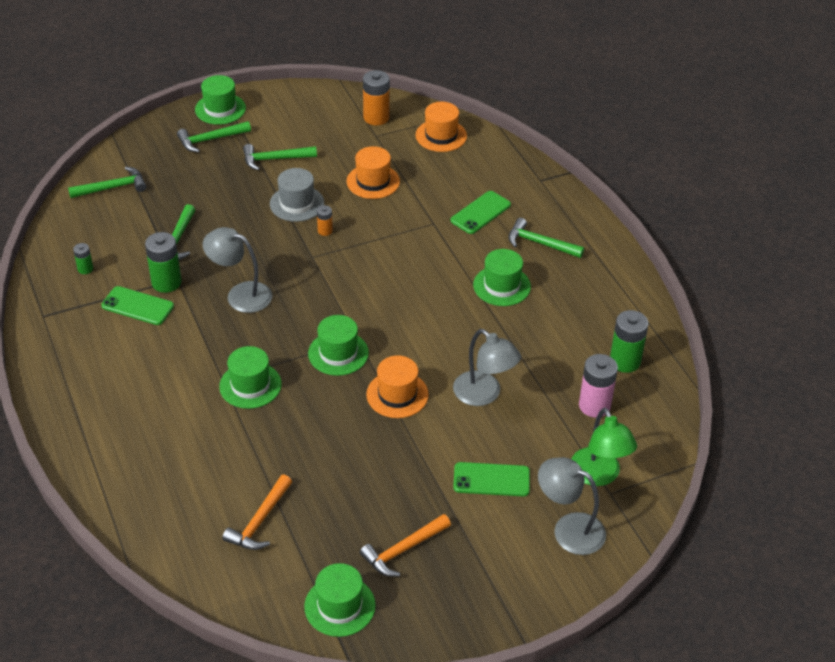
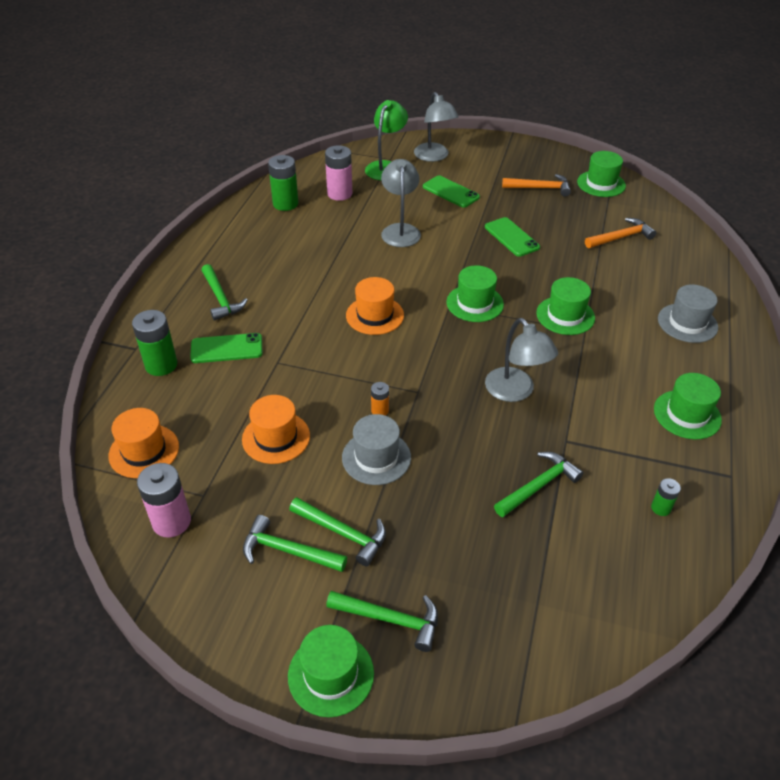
camera: 140 degrees left, 0 degrees up
green hammer [68,167,146,198] -> green hammer moved to [243,515,347,572]
green phone [101,286,174,325] -> green phone moved to [485,217,540,257]
green battery [145,232,182,293] -> green battery moved to [132,310,177,376]
orange battery [363,70,390,125] -> pink battery [137,463,191,538]
orange hat [366,355,429,418] -> orange hat moved to [346,277,404,335]
green hat [473,249,531,306] -> green hat moved to [654,373,722,439]
none -> grey hat [658,284,718,343]

